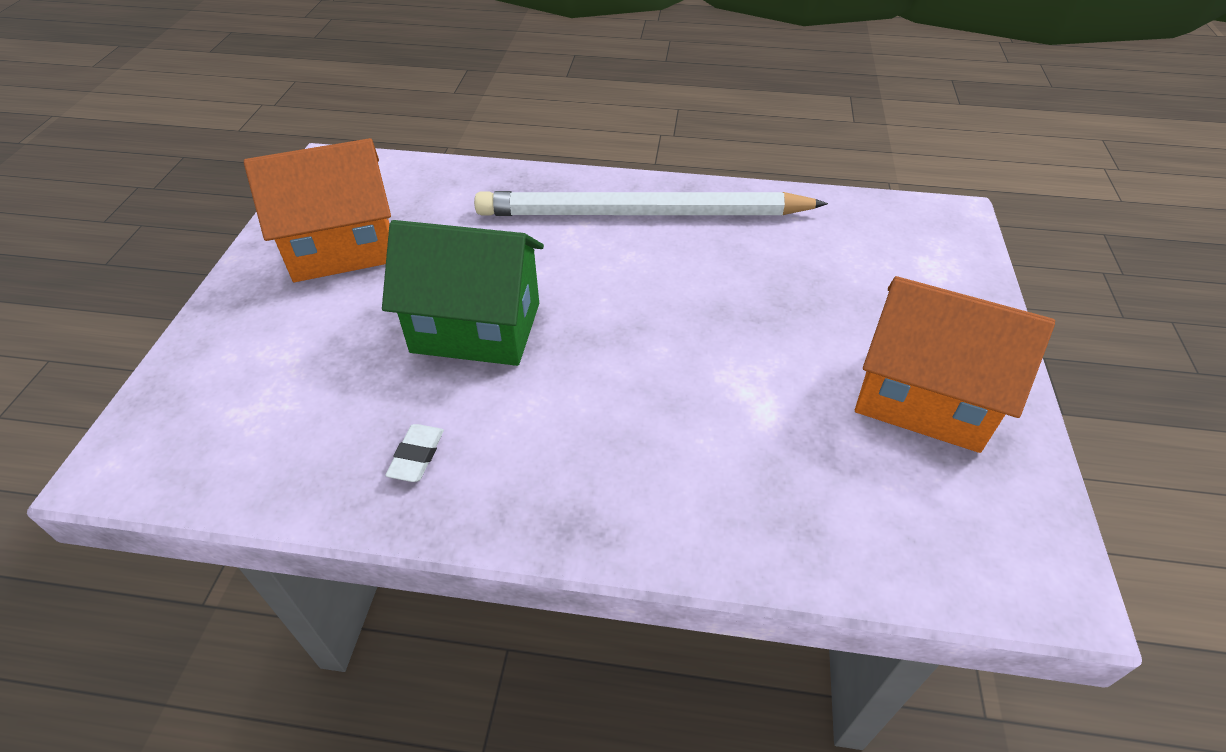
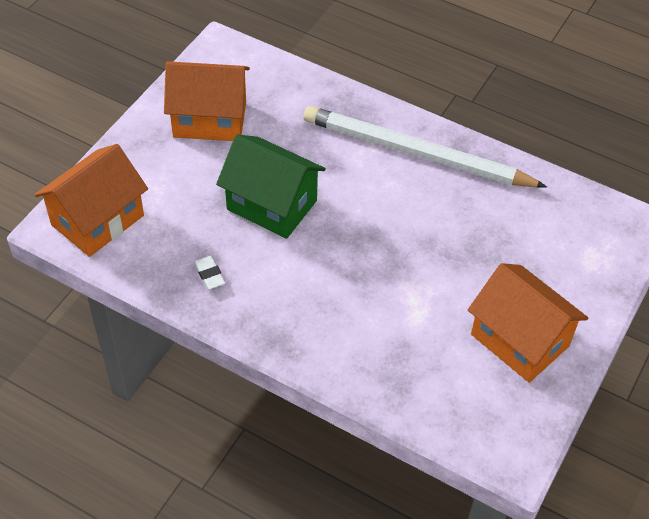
camera: 20 degrees right, 5 degrees up
white eraser [385,424,444,482] -> white eraser turned 60 degrees counterclockwise [194,256,225,290]
none -> orange house [34,144,148,257]

